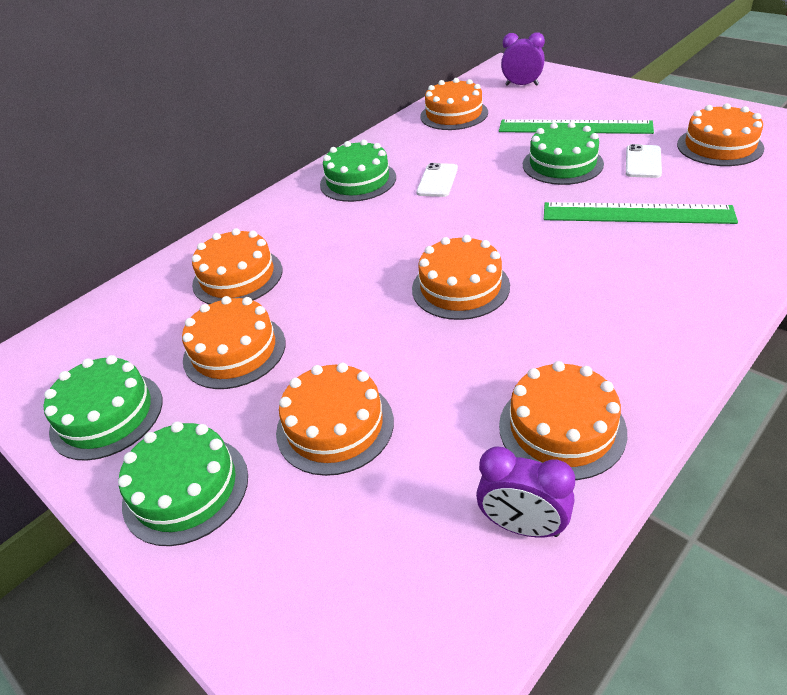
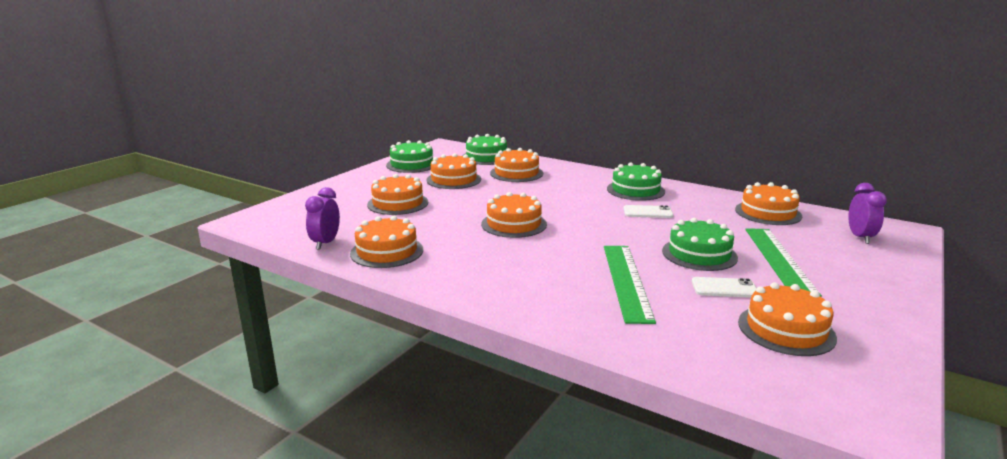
camera: 75 degrees right, 20 degrees down
green cake [118,421,248,546] -> green cake moved to [463,134,507,165]

